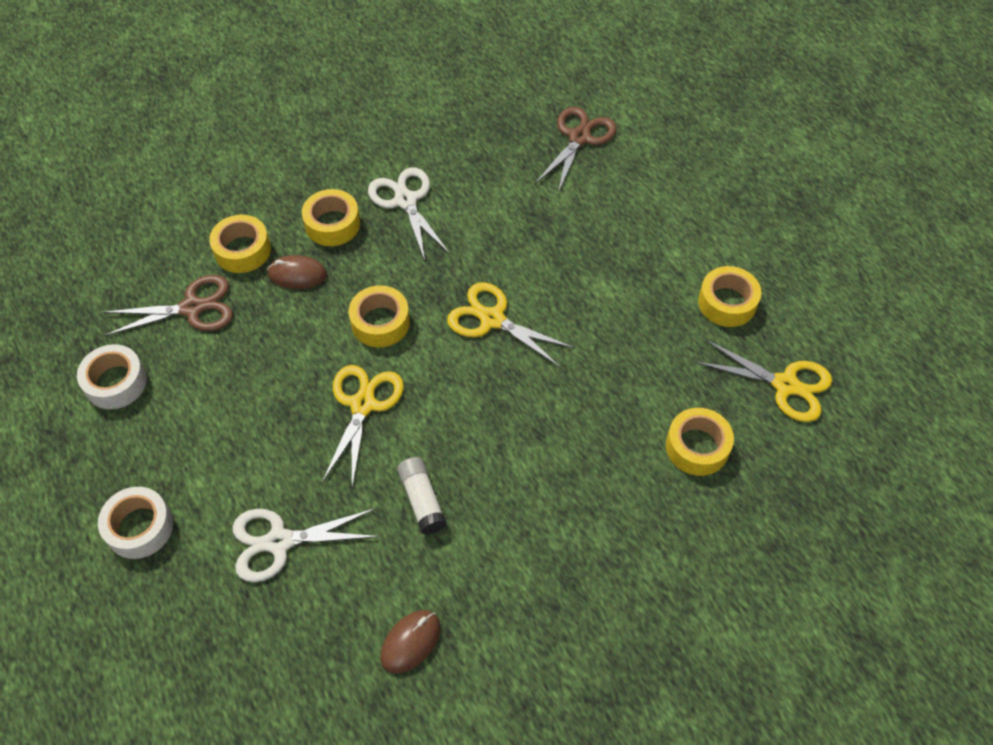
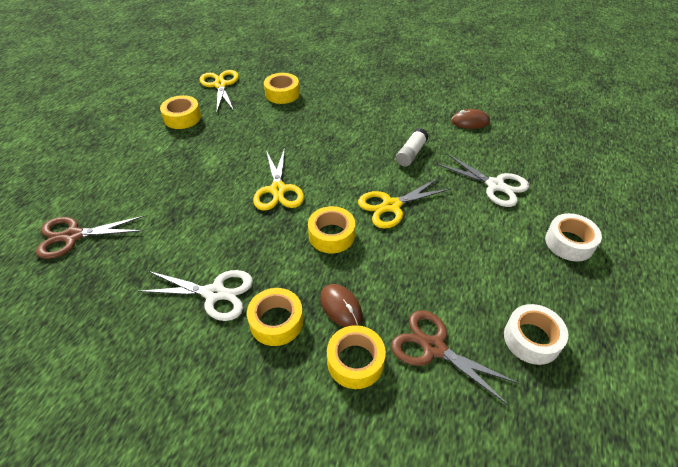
camera: 130 degrees left, 10 degrees down
white scissors [368,167,450,261] -> white scissors turned 105 degrees counterclockwise [138,270,253,321]

